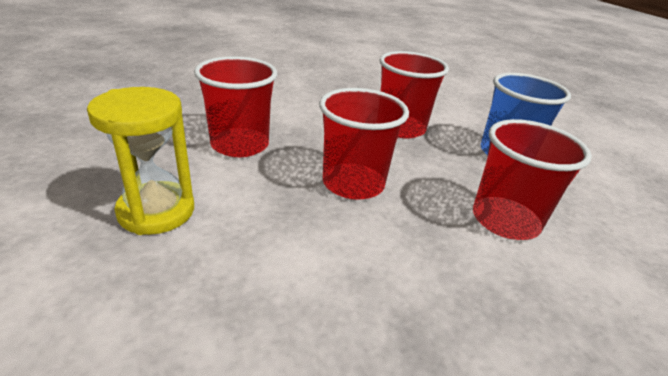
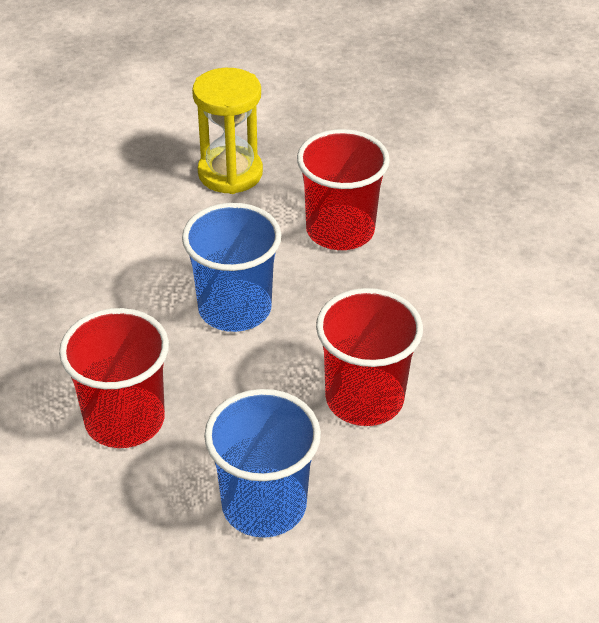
camera: 110 degrees right, 10 degrees up
red cup [319,88,409,200] -> blue cup [182,203,281,332]

